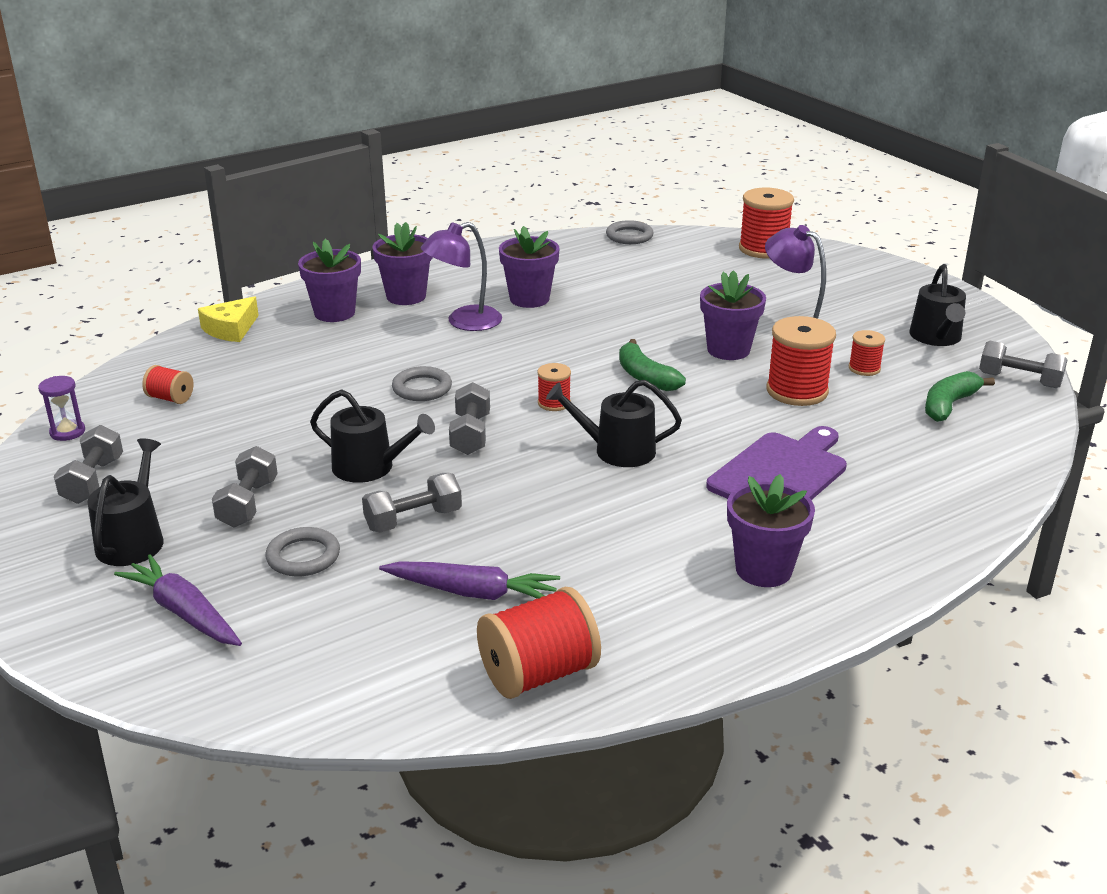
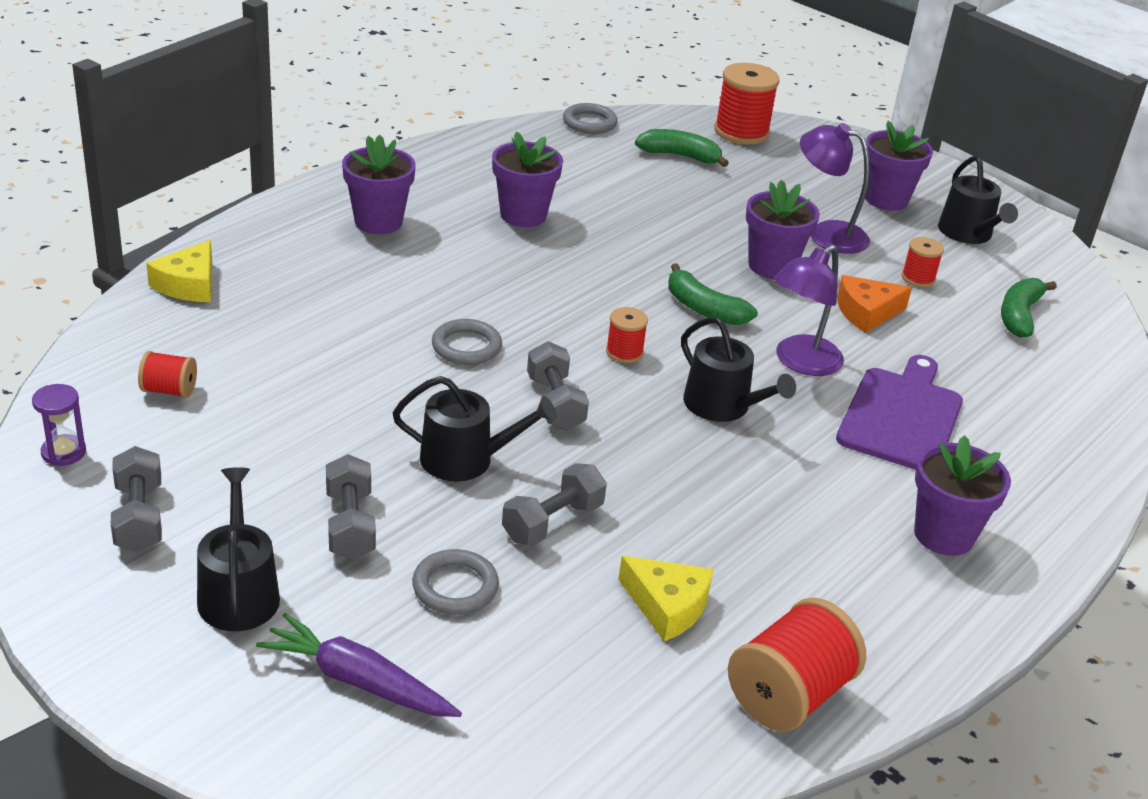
camera: 20 degrees left, 5 degrees up
purple flower pot [298,239,361,322] -> purple flower pot moved to [865,121,933,211]
purple carrot [379,561,560,600] -> yellow cheese [618,556,714,642]
purple lamp [421,222,502,331] -> purple lamp moved to [774,245,844,376]
black watering can [546,380,682,467] -> black watering can turned 120 degrees counterclockwise [681,317,796,422]
red spool [767,316,836,406] -> orange cheese [837,275,912,333]
grey dumbbell [979,341,1067,388] -> none
none -> green banana [635,129,729,167]

